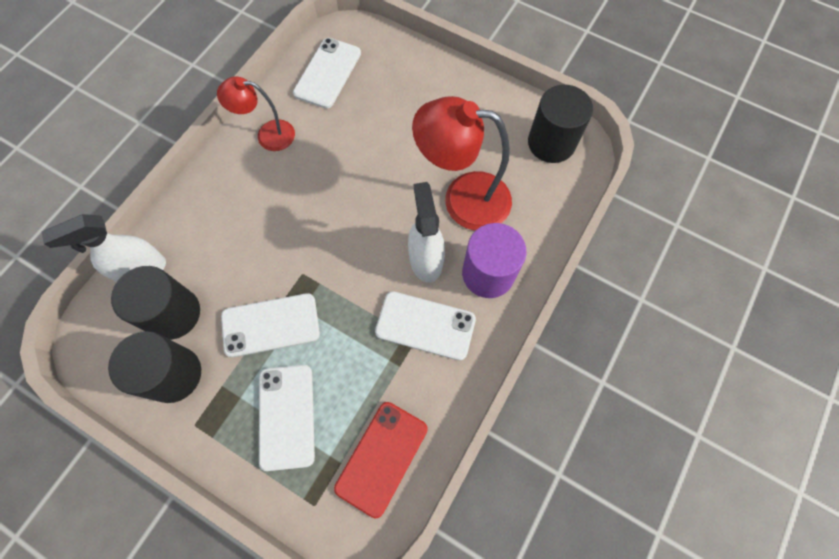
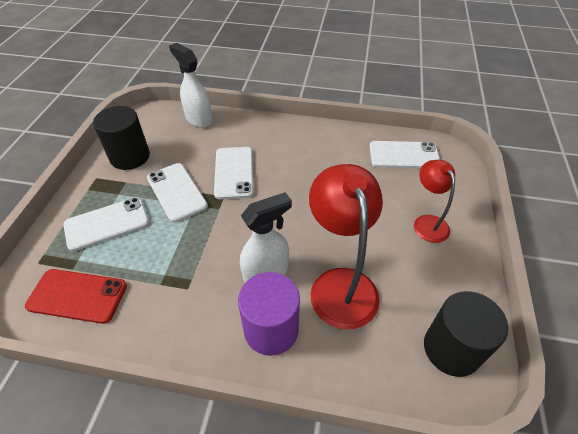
camera: 70 degrees right, 20 degrees down
black cylinder [111,266,200,340] -> none
red lamp [217,76,295,151] -> red lamp moved to [414,160,455,243]
white phone [375,291,476,361] -> white phone moved to [214,147,254,199]

